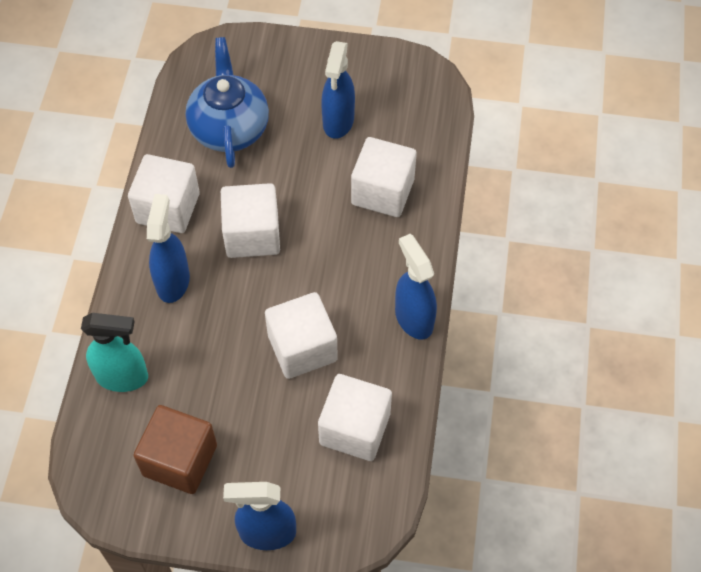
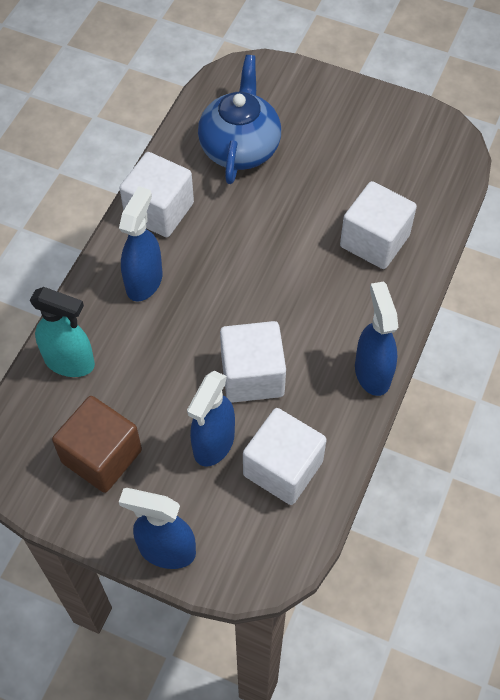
camera: 15 degrees right, 0 degrees up
white cube [221,183,280,258] -> none
blue spray bottle [321,41,355,139] -> blue spray bottle moved to [187,371,235,466]

